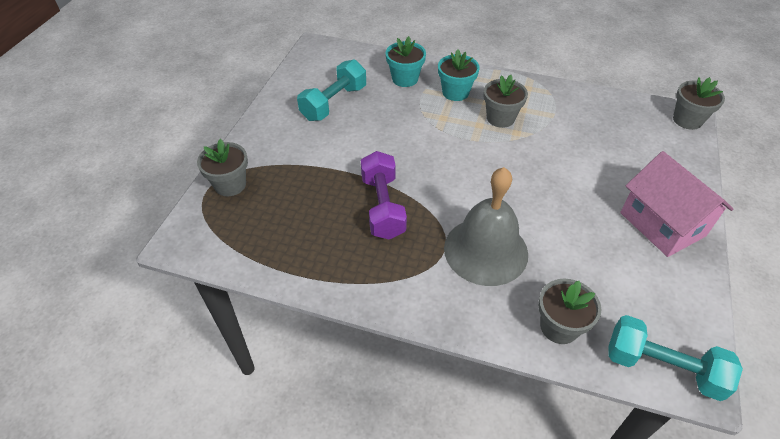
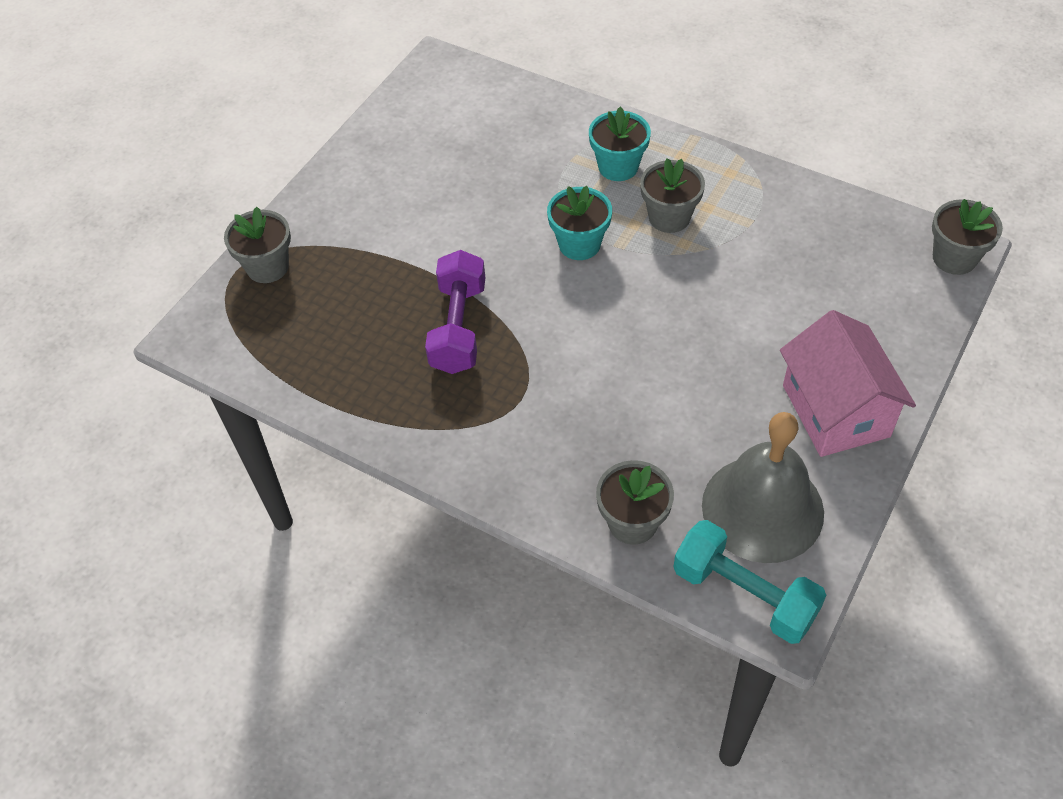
camera: 15 degrees right, 5 degrees up
turquoise dumbbell [297,60,366,121] -> none
turquoise flower pot [386,36,426,87] -> turquoise flower pot moved to [547,186,612,260]
grey bell [444,167,528,286] -> grey bell moved to [702,412,824,563]

